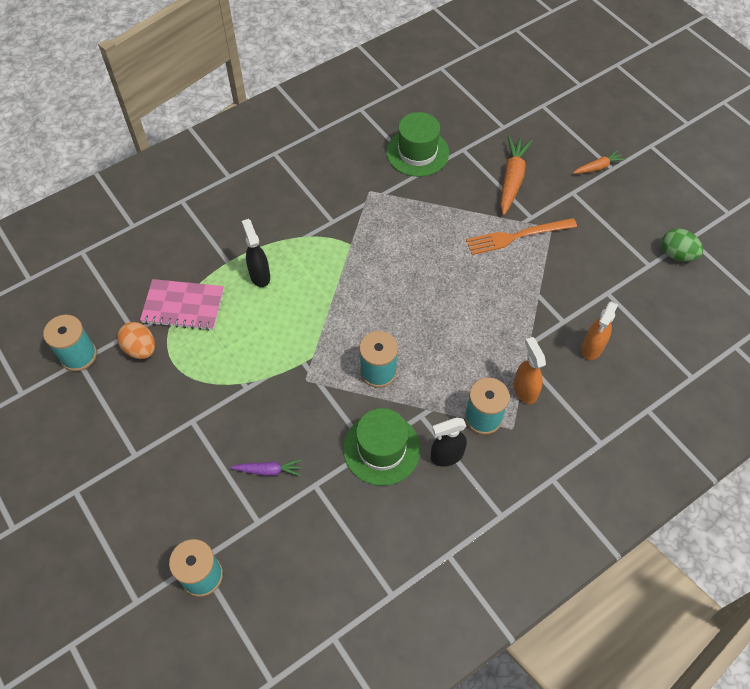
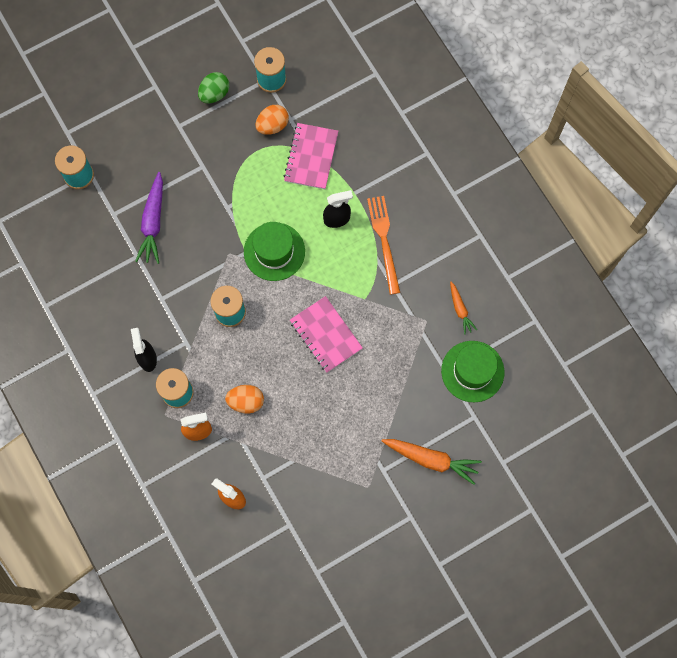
camera: 95 degrees right, 15 degrees up
purple carrot [230,459,302,476] -> purple carrot [135,172,163,264], size x1.75
green hat [343,408,421,486] -> green hat moved to [244,222,305,281]
orange fork [466,218,577,255] -> orange fork moved to [367,196,400,295]
orange carrot [573,150,626,174] -> orange carrot moved to [450,282,477,335]
green egg [661,228,703,261] -> green egg moved to [198,72,229,103]
none -> orange egg [225,385,264,414]
none -> pink notebook [290,296,363,373]

